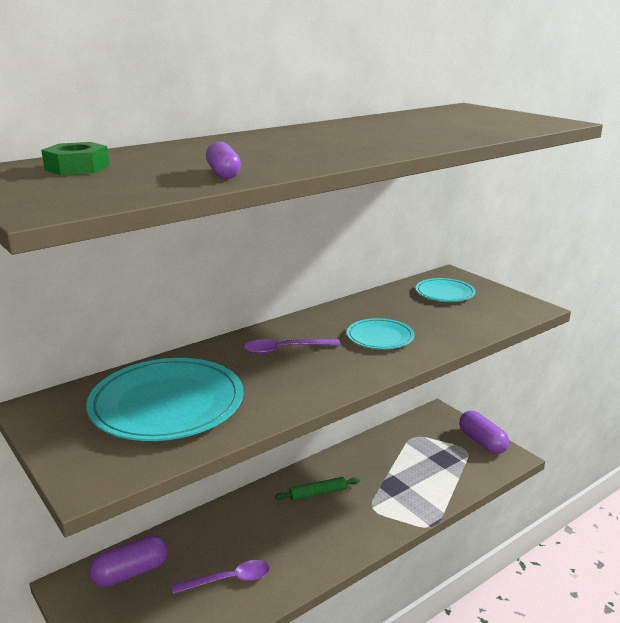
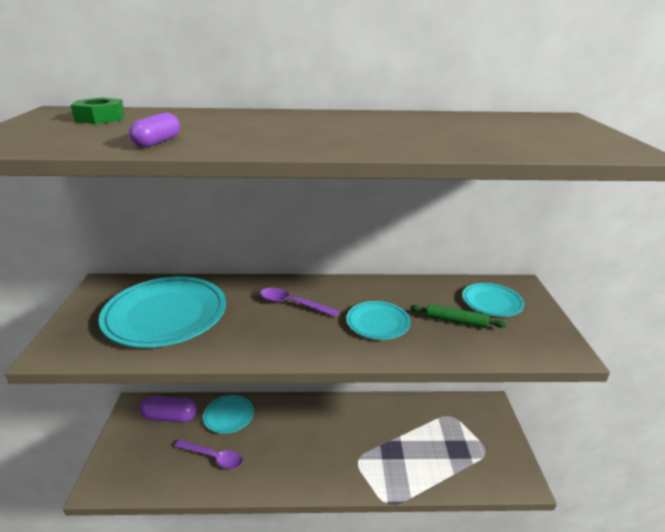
camera: 35 degrees right, 5 degrees up
green rolling pin [275,477,360,501] -> green rolling pin moved to [410,304,506,328]
purple capsule [459,411,509,454] -> none
none -> turquoise plate [203,395,254,434]

